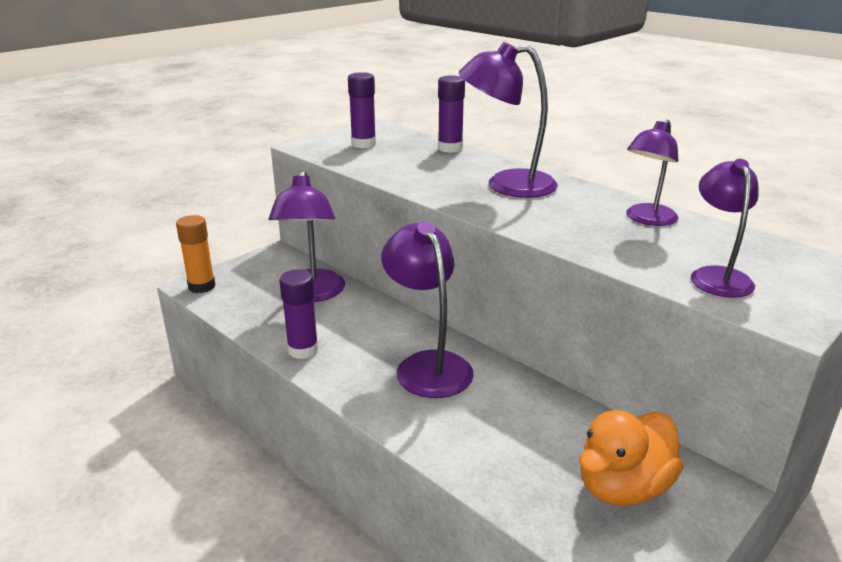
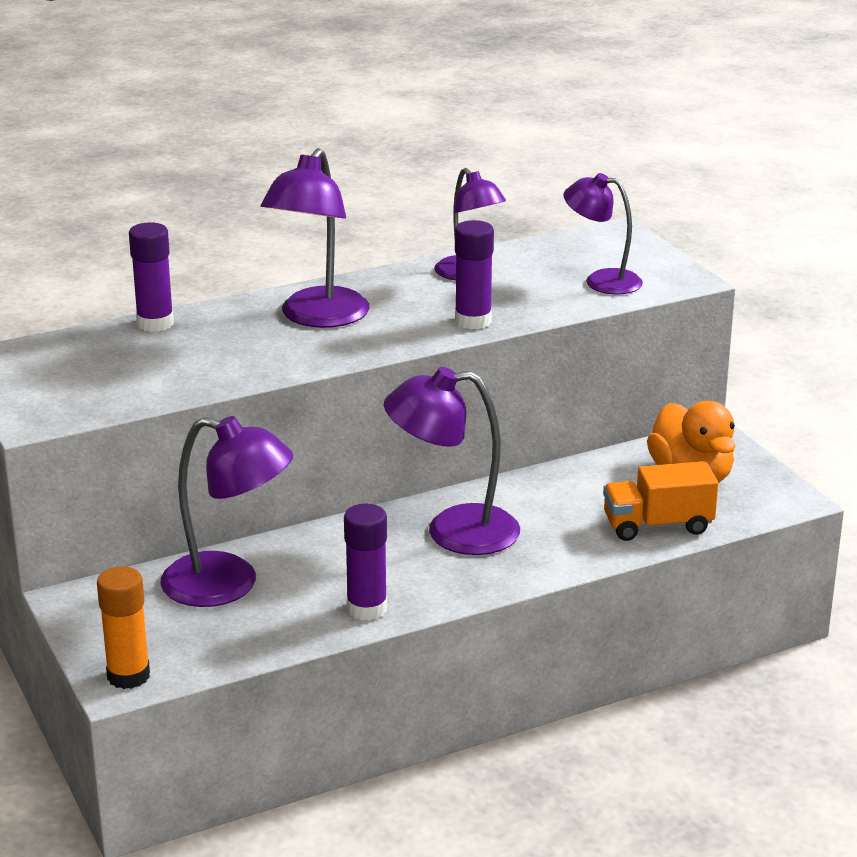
camera: 70 degrees left, 0 degrees up
purple glue stick [348,72,376,148] -> purple glue stick moved to [455,220,494,329]
none -> orange truck [603,461,718,541]

